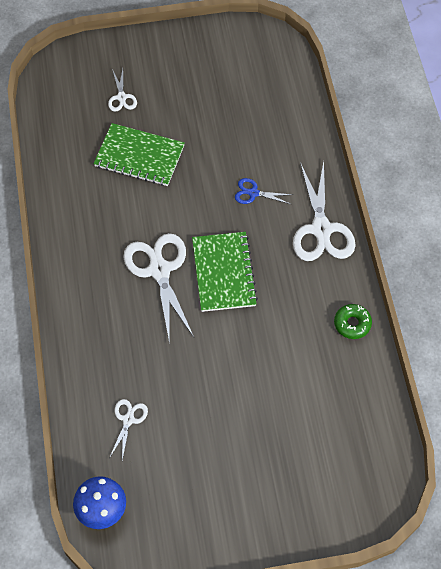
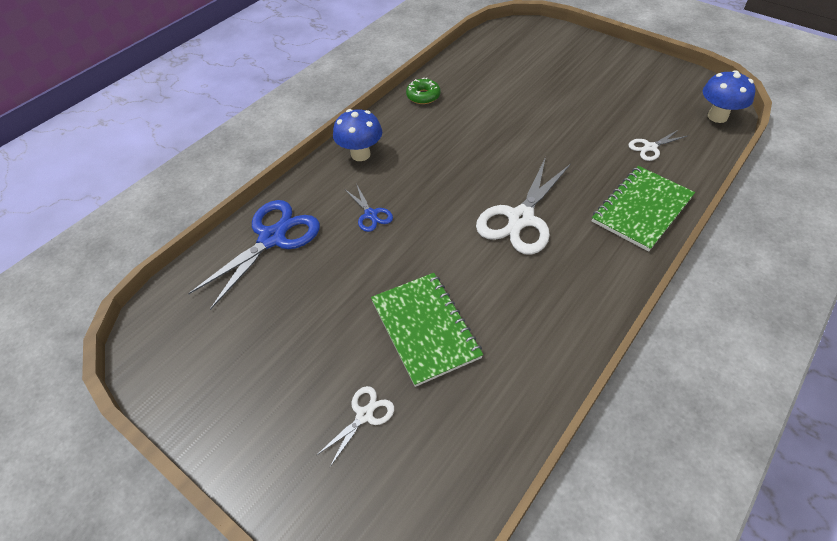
camera: 130 degrees left, 10 degrees down
green notebook [192,232,258,312] -> green notebook moved to [592,166,695,252]
white scissors [293,161,356,261] -> blue mushroom [333,109,382,161]
none -> blue scissors [188,200,320,310]

